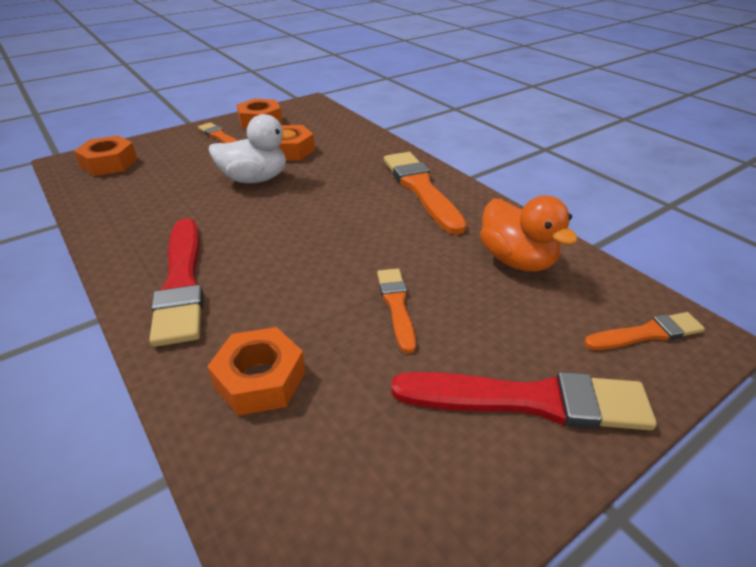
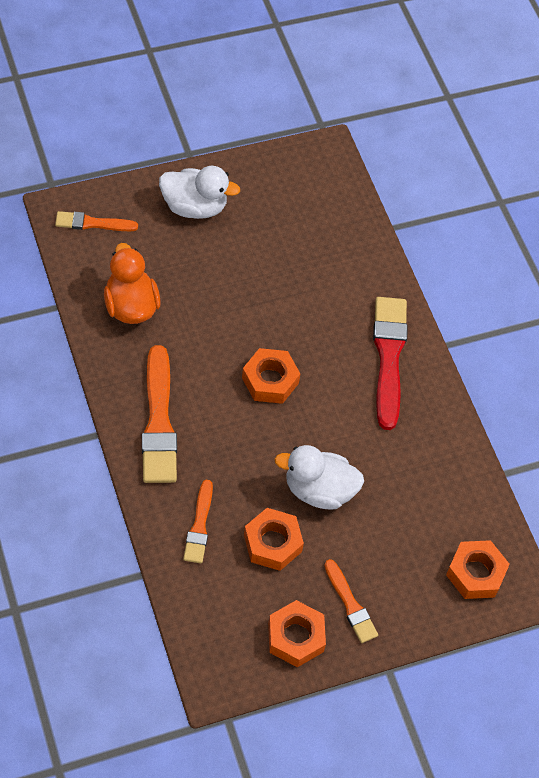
camera: 170 degrees left, 20 degrees up
orange nut [207,327,306,416] -> orange nut moved to [242,348,300,404]
orange brush [377,269,416,353] -> orange brush moved to [183,480,213,563]
red brush [391,372,657,431] -> white duck [159,166,240,219]

